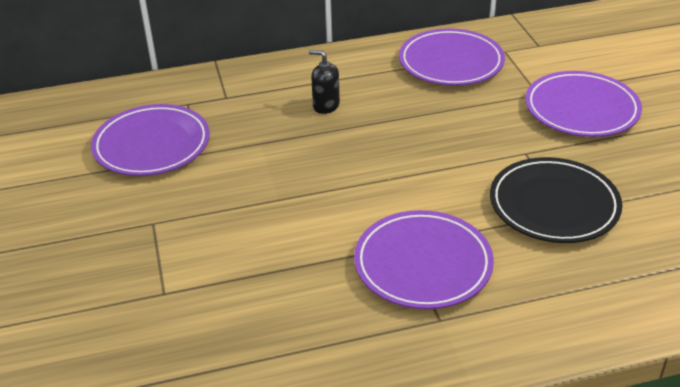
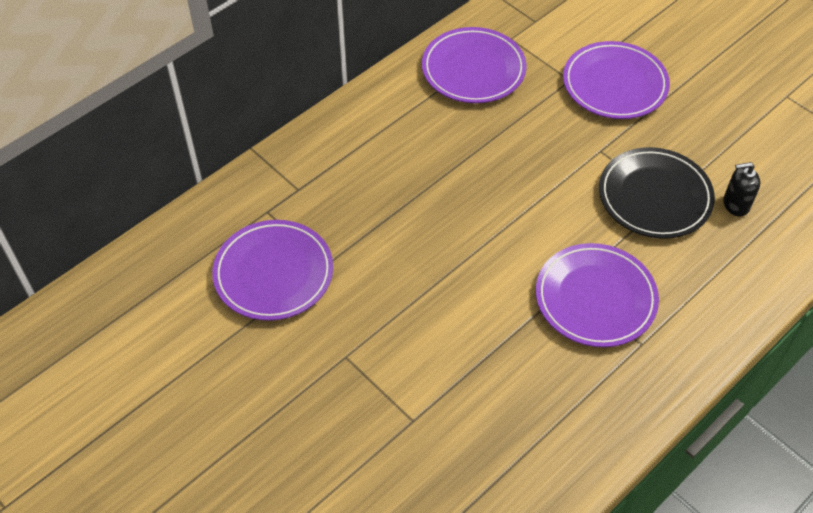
camera: 30 degrees left, 15 degrees up
black soap dispenser [309,50,340,114] -> black soap dispenser moved to [723,162,760,217]

